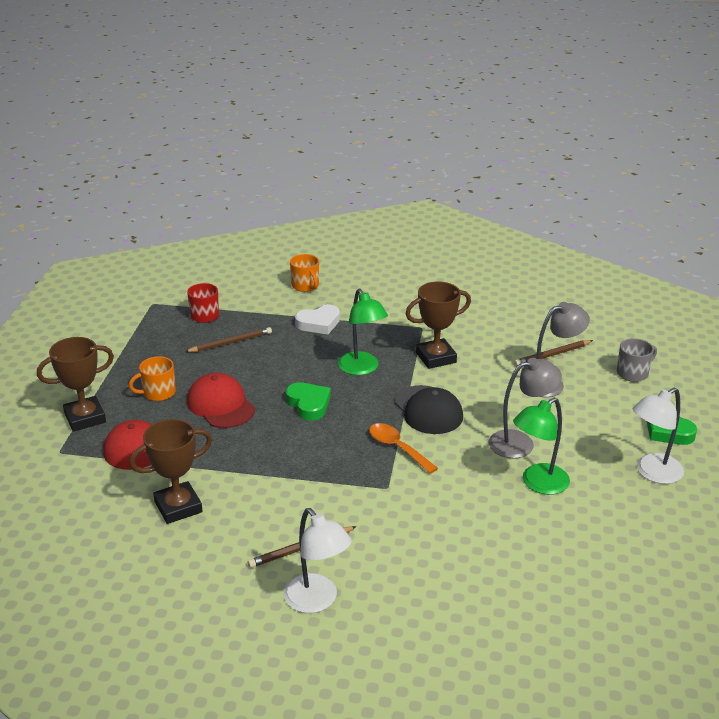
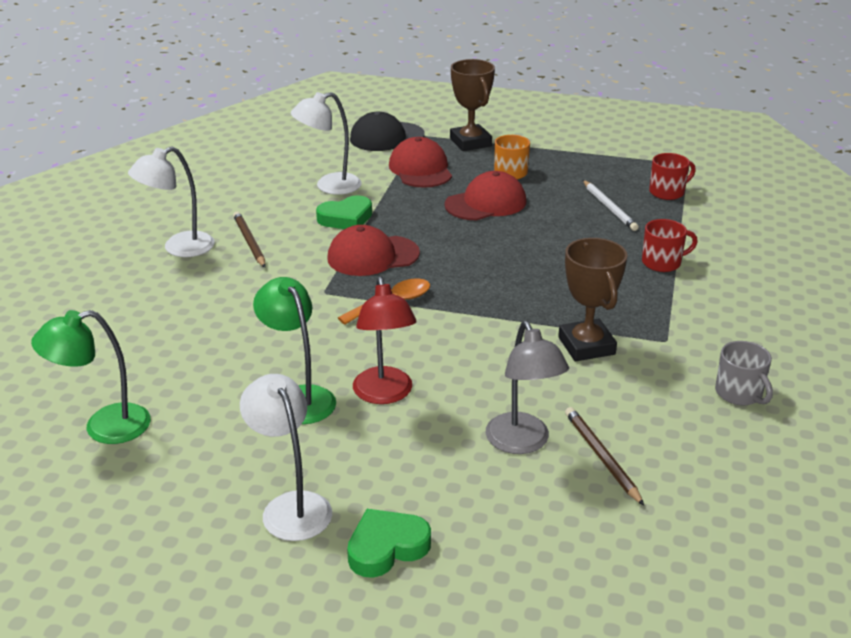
camera: 95 degrees right, 0 degrees up
brown trophy [129,419,212,524] -> white lamp [291,92,362,195]
brown pencil [185,327,272,352] -> white pencil [583,180,639,231]
green heart [286,382,331,420] -> green heart moved to [316,195,372,229]
orange mug [290,254,319,292] -> none
white heart [295,304,340,334] -> red mug [642,219,698,272]
green lamp [338,289,388,375] -> green lamp moved to [31,310,151,444]
black cap [394,385,463,434] -> black cap moved to [350,112,425,151]
grey lamp [489,358,562,458] -> red lamp [353,277,417,404]
grey mug [617,338,657,382] -> grey mug moved to [715,341,773,405]
none -> red cap [327,225,420,276]

